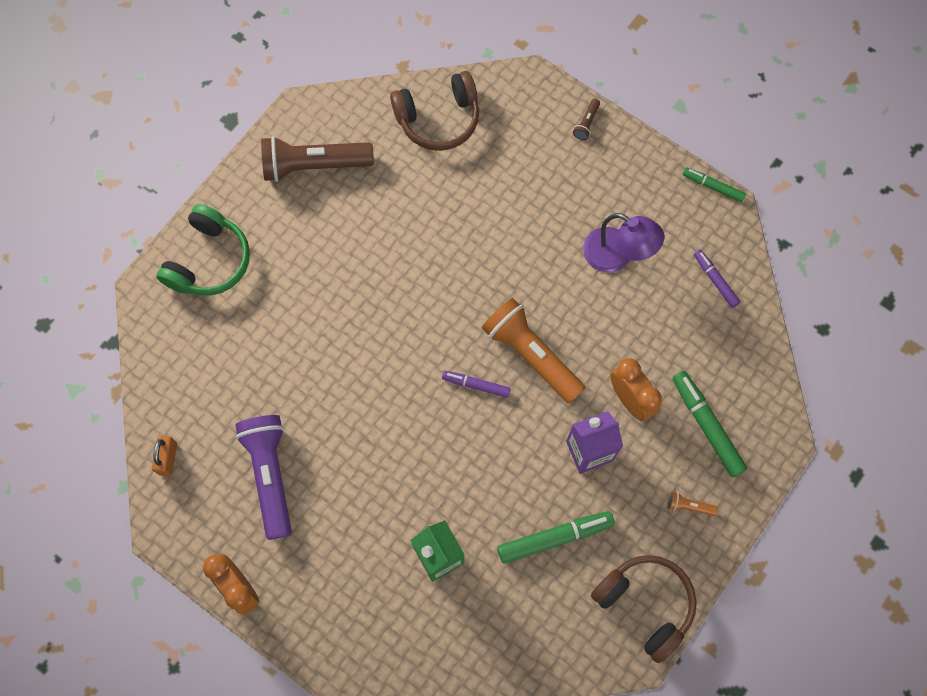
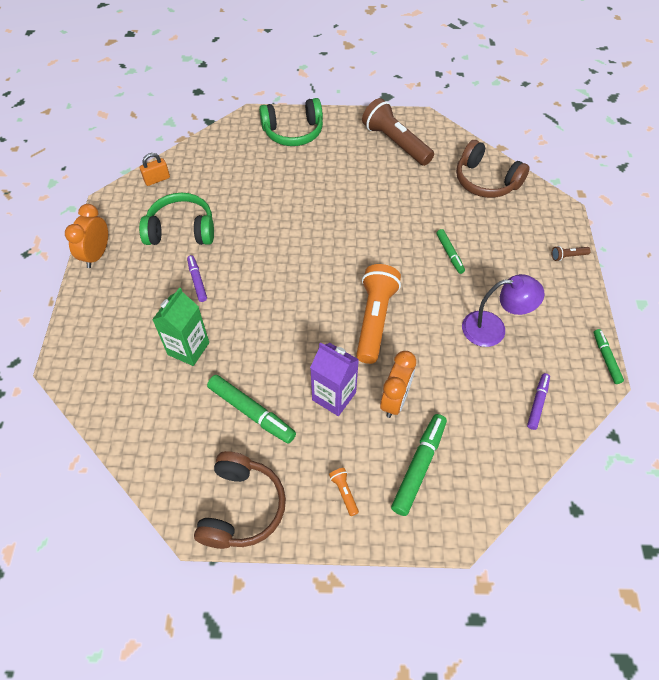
camera: 55 degrees right, 15 degrees down
purple flashlight [235,415,292,540] -> green headphones [139,193,214,245]
purple marker [442,371,510,398] -> purple marker moved to [187,255,207,302]
purple lamp [583,213,664,273] -> purple lamp turned 90 degrees counterclockwise [462,274,545,347]
none -> green marker [436,229,465,274]

